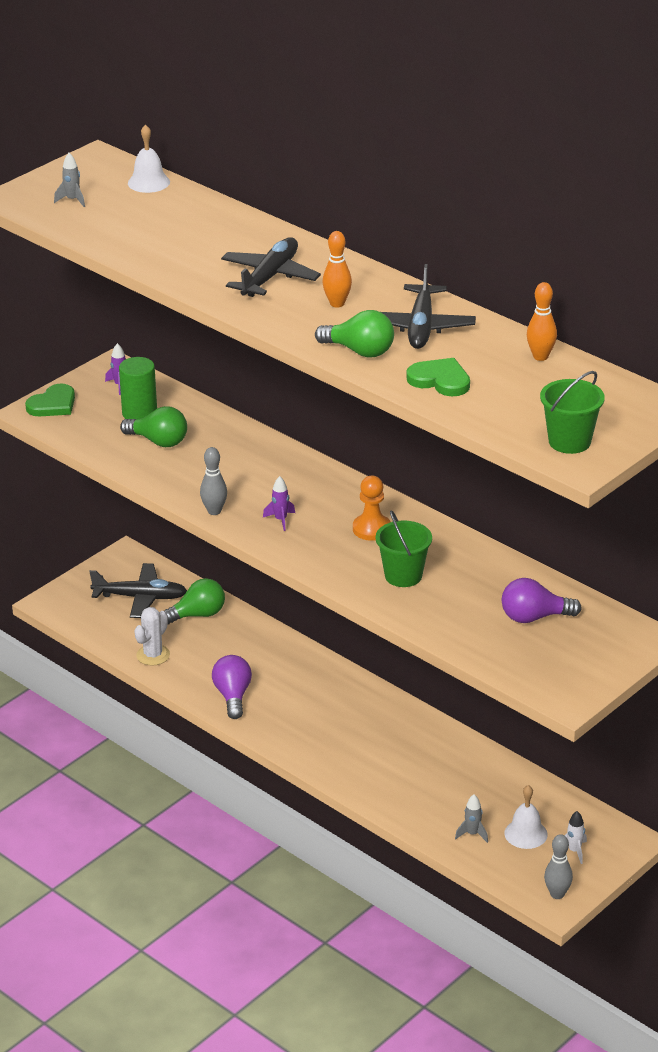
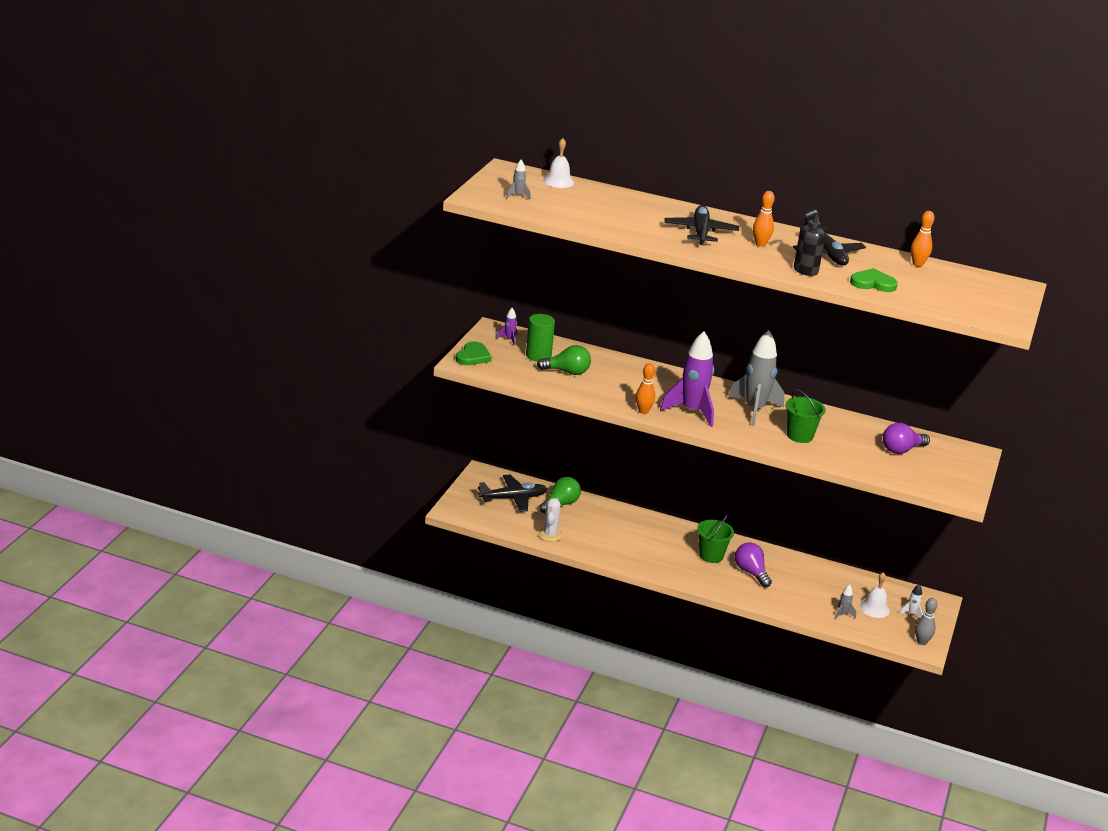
camera: 25 degrees left, 5 degrees down
grey bowling pin [200,447,227,515] -> orange bowling pin [636,363,655,414]
purple light bulb [212,655,252,719] -> purple light bulb moved to [735,542,772,587]
purple rocket [263,476,295,531] -> purple rocket [660,331,714,427], size x2.38
green light bulb [315,310,394,358] -> black soap dispenser [794,210,825,276]
orange pawn [353,476,390,541] -> grey rocket [728,330,784,426]
green bucket [540,371,605,454] -> green bucket moved to [697,515,734,563]

